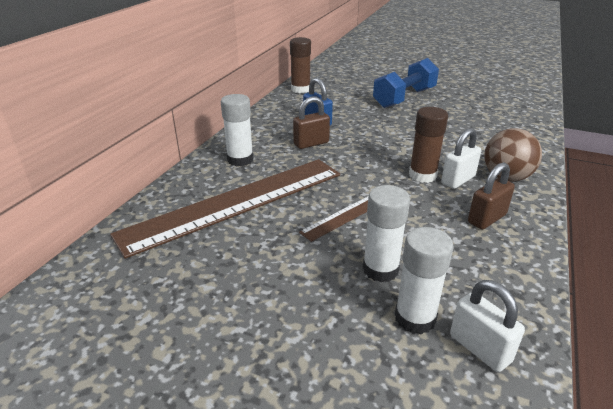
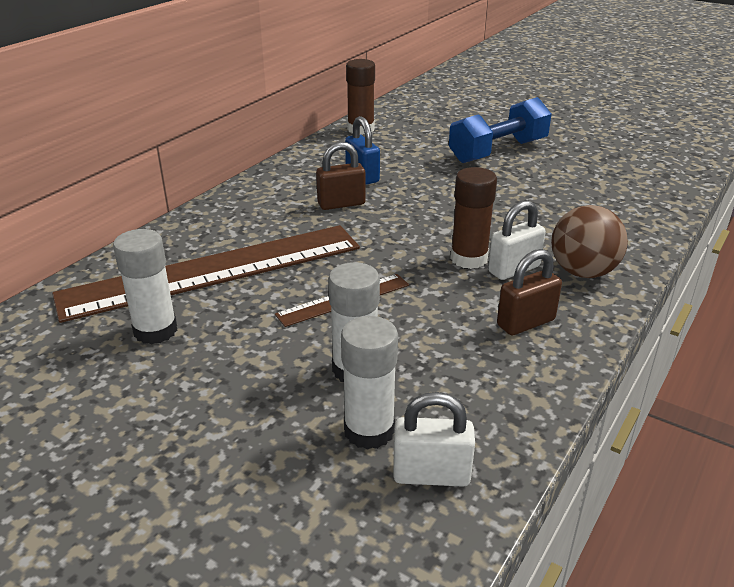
camera: 10 degrees right, 0 degrees up
white glue stick [221,94,254,166] -> white glue stick moved to [113,229,178,344]
white padlock [450,280,525,372] -> white padlock turned 60 degrees counterclockwise [393,392,475,487]

